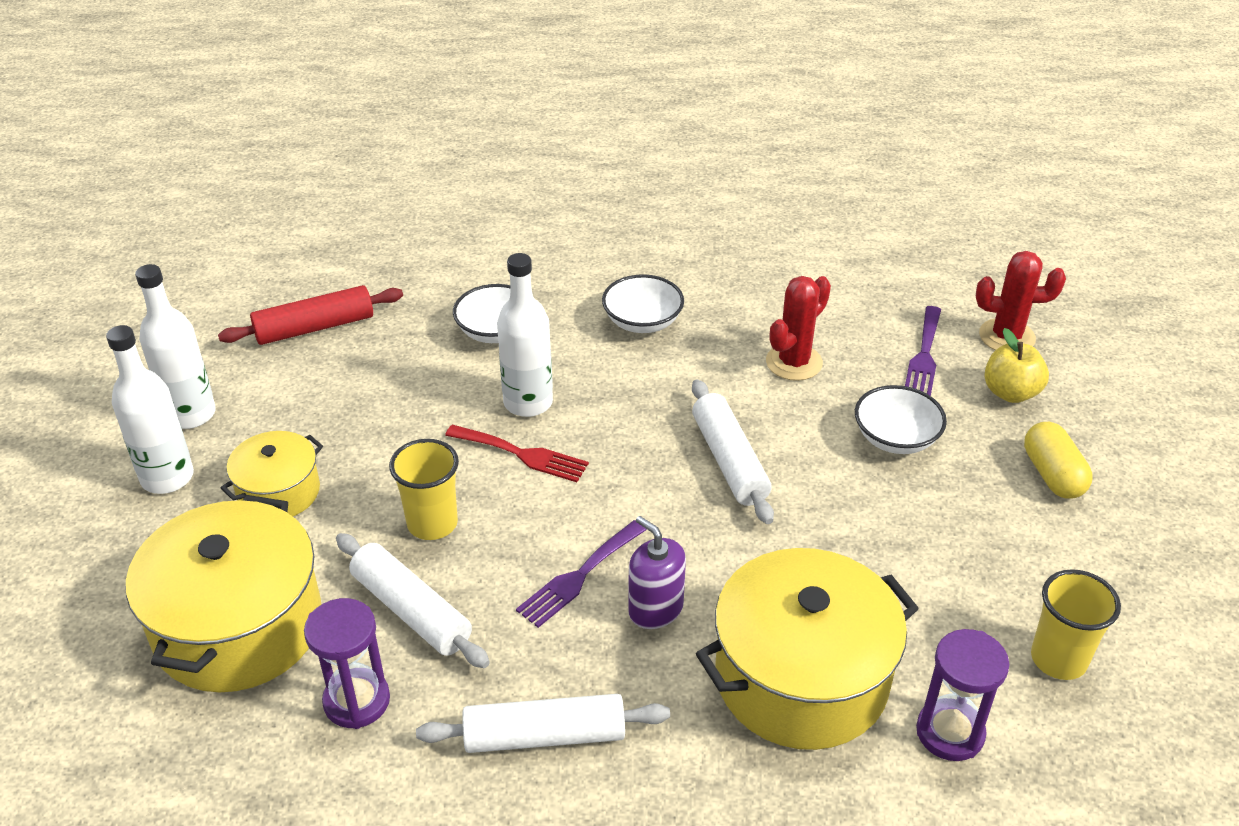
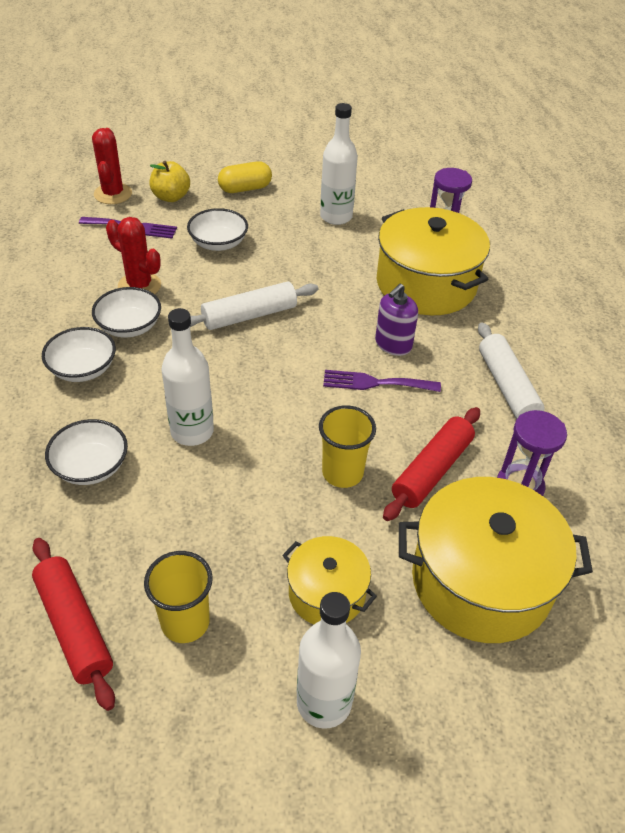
camera: 100 degrees left, 5 degrees up
white bottle [135,264,216,429] -> white bottle moved to [320,103,358,225]
white rolling pin [336,533,490,668] -> red rolling pin [383,407,480,521]
red fork [445,425,589,482] -> none
purple fork [516,520,647,628] -> purple fork turned 150 degrees clockwise [323,370,441,392]
yellow cup [1031,569,1121,680] -> yellow cup moved to [144,551,213,643]
none -> white bowl [92,287,161,338]

